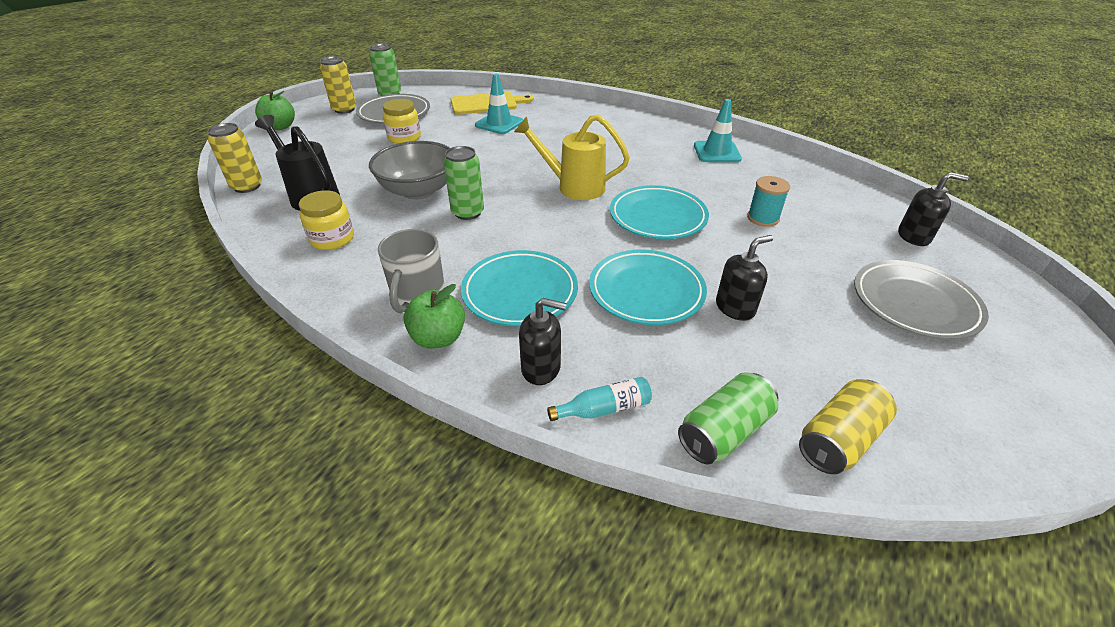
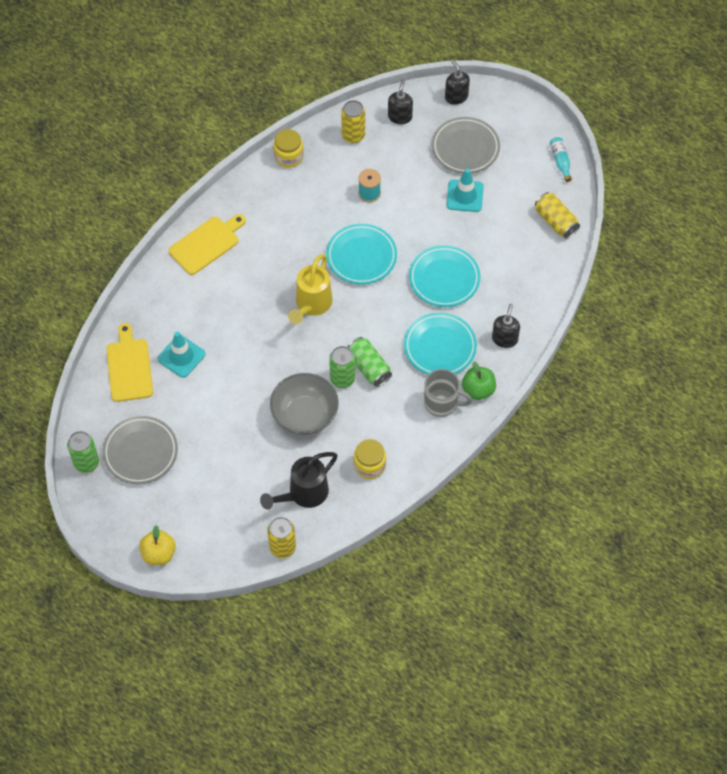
camera: 85 degrees left, 20 degrees up
green apple [255,91,295,130] -> yellow apple [139,525,176,565]
yellow can [320,56,356,114] -> yellow can moved to [341,100,365,143]
yellow jar [383,99,421,144] -> yellow jar moved to [274,129,304,168]
turquoise bottle [547,377,652,421] -> turquoise bottle moved to [550,137,572,182]
green can [678,372,779,464] -> green can moved to [348,337,392,387]
turquoise traffic cone [694,99,742,162] -> turquoise traffic cone moved to [447,169,484,212]
black soap dispenser [716,235,773,321] -> black soap dispenser moved to [445,60,470,105]
none -> yellow cutting board [169,214,246,275]

